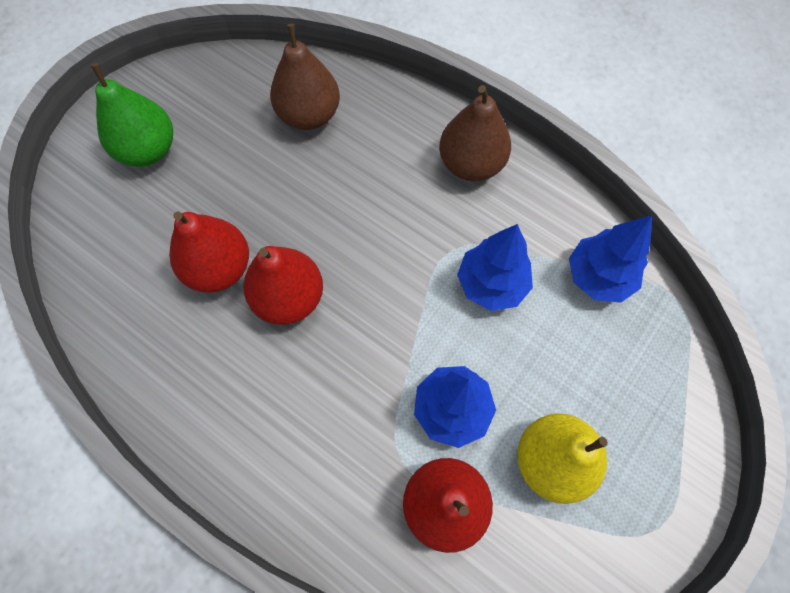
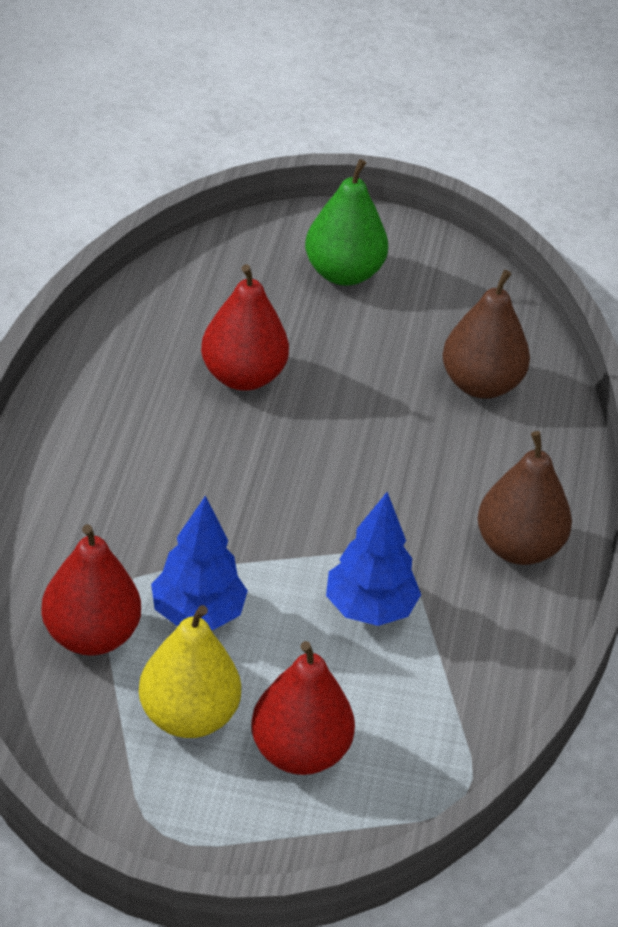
camera: 60 degrees right, 25 degrees down
red pear [244,246,323,325] -> red pear moved to [251,641,355,775]
blue tree [569,215,652,303] -> none

